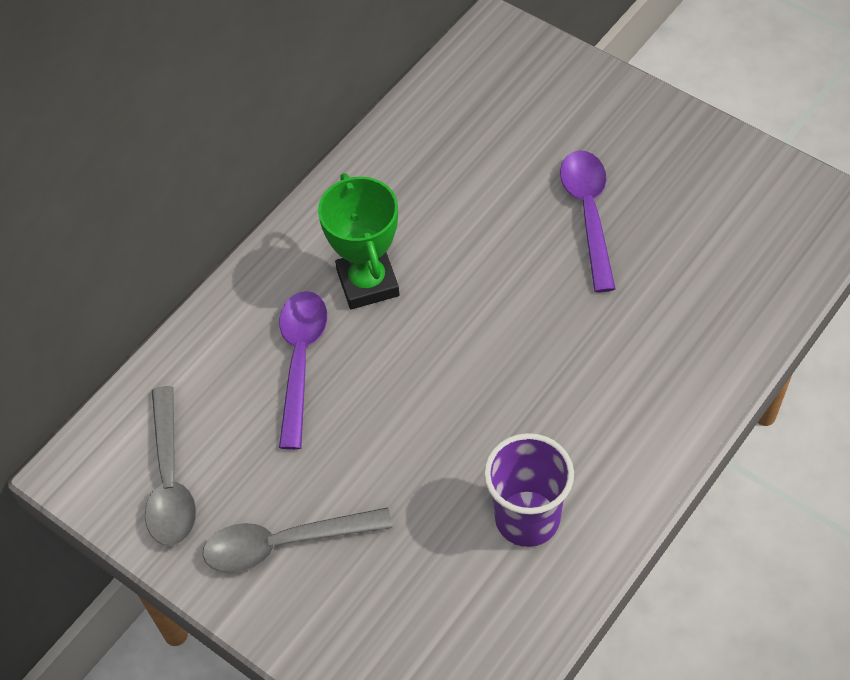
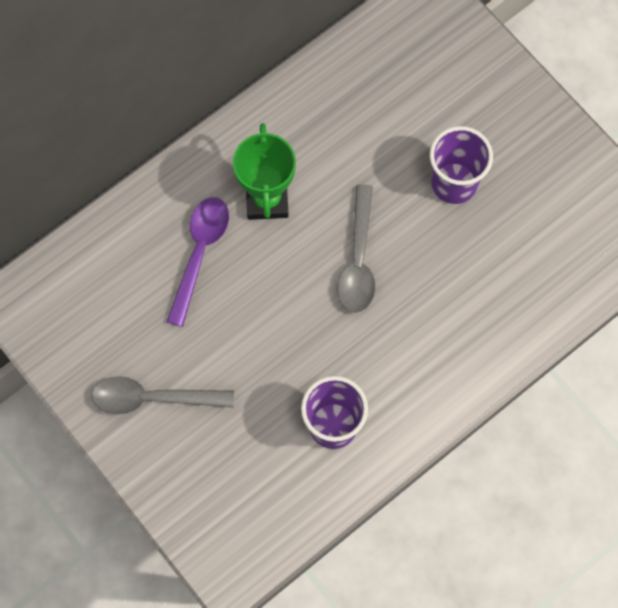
camera: 10 degrees right, 15 degrees up
grey spoon [145,386,196,546] -> grey spoon moved to [337,184,375,313]
purple spoon [560,150,616,292] -> purple cup [430,126,493,204]

